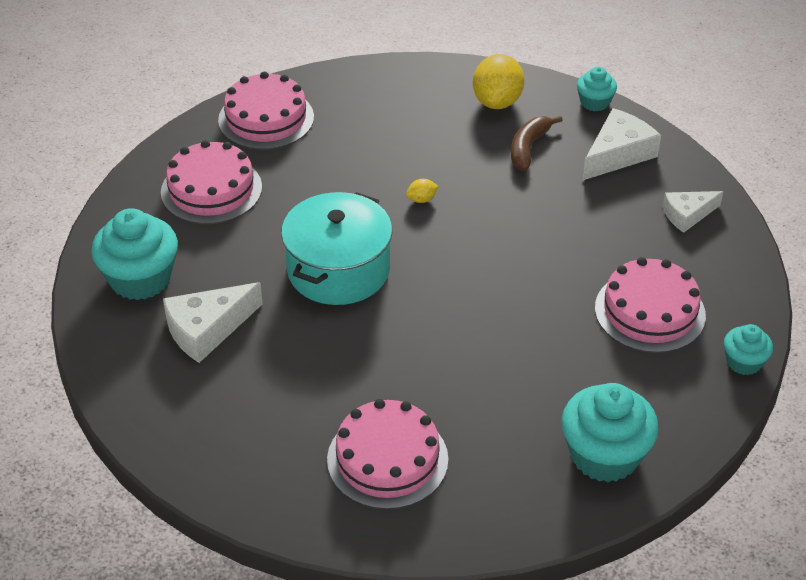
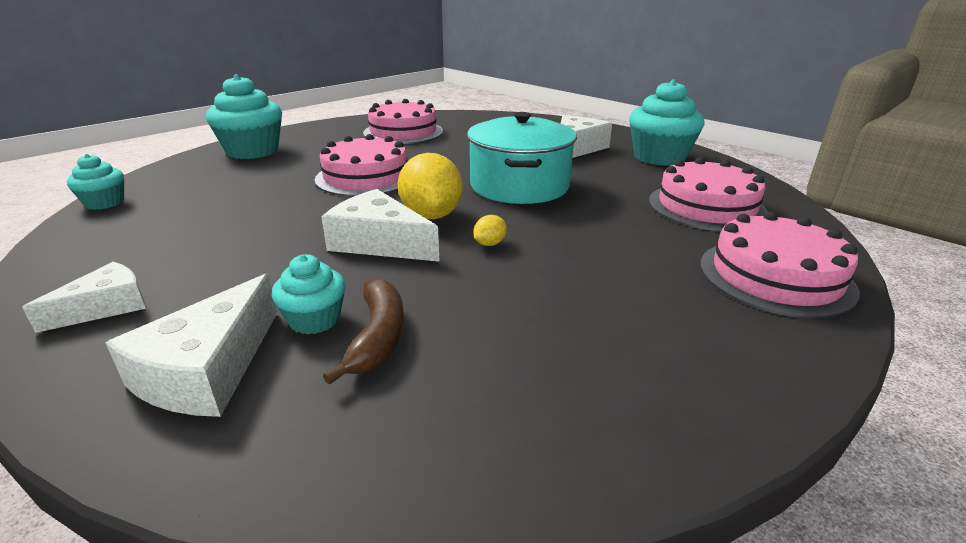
camera: 155 degrees right, 15 degrees down
yellow lemon [473,54,524,109] -> yellow lemon moved to [398,153,463,219]
turquoise cupcake [577,67,617,111] -> turquoise cupcake moved to [271,254,346,334]
pink cake [595,257,706,353] -> pink cake moved to [315,134,407,196]
none -> white cheese [321,189,440,262]

